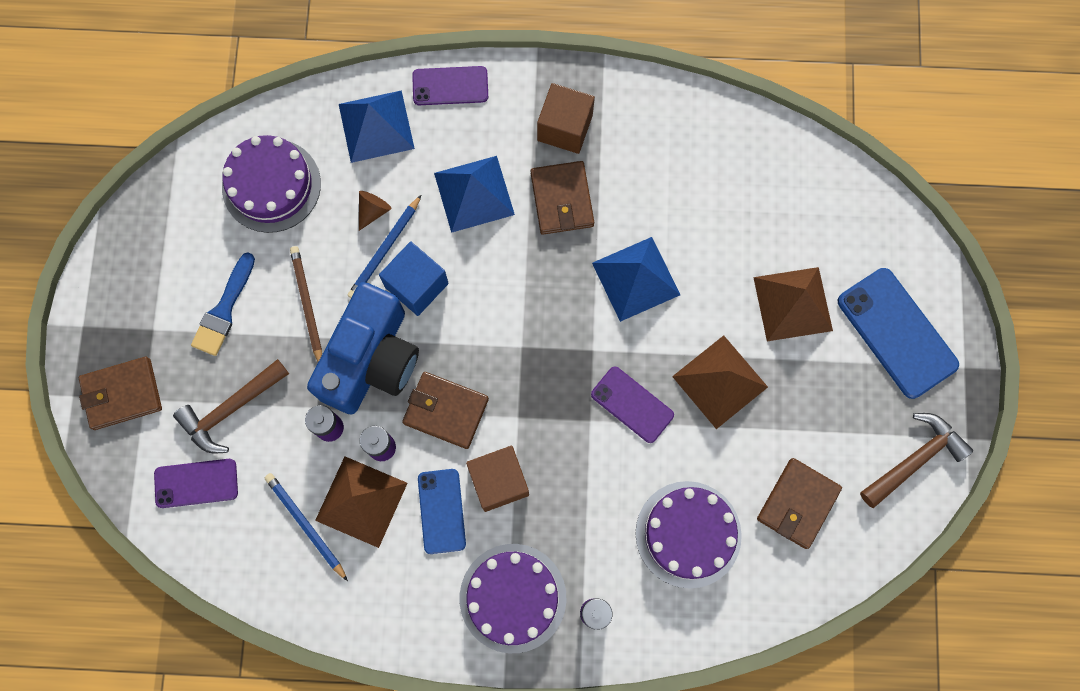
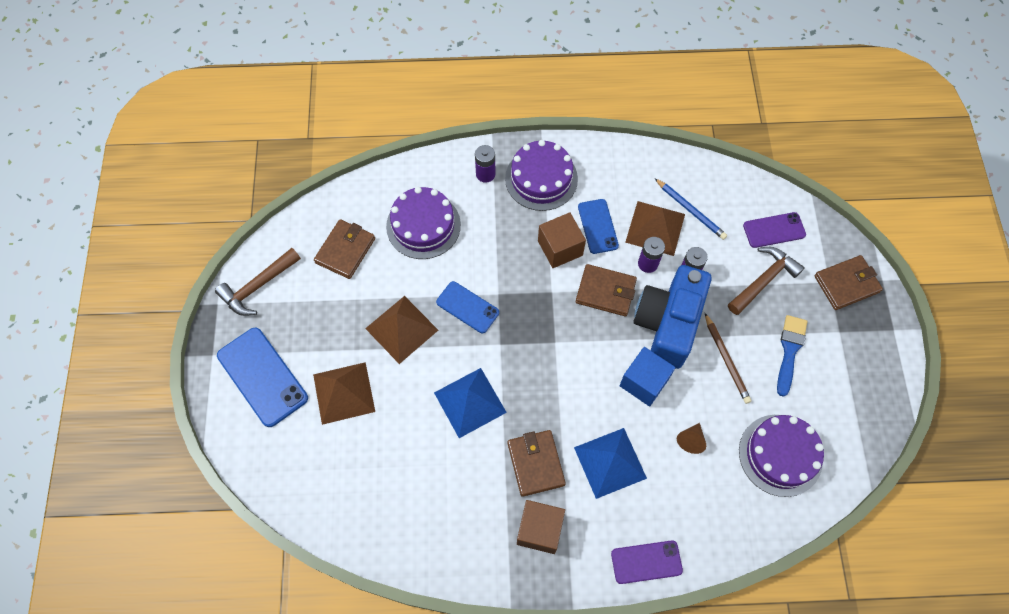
camera: 175 degrees right, 10 degrees down
blue pyramid [339,90,415,163] -> none
blue pencil [347,195,421,298] -> none
purple phone [591,367,674,443] -> blue phone [436,281,499,333]

